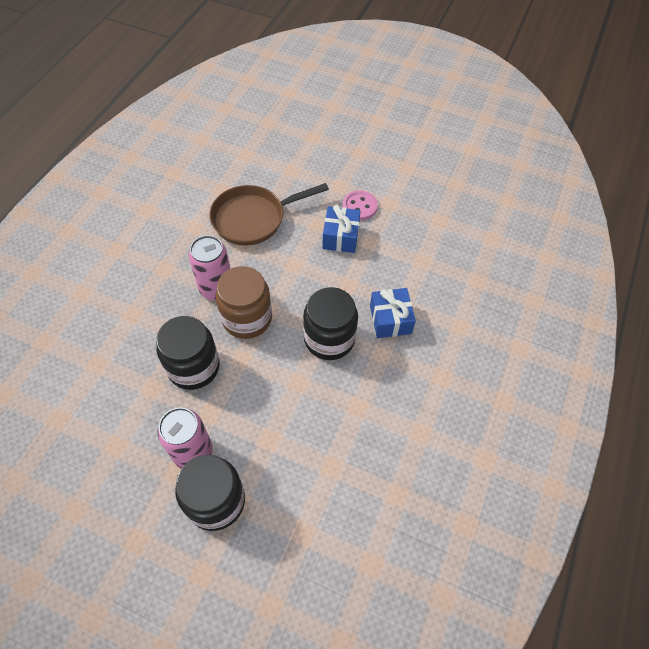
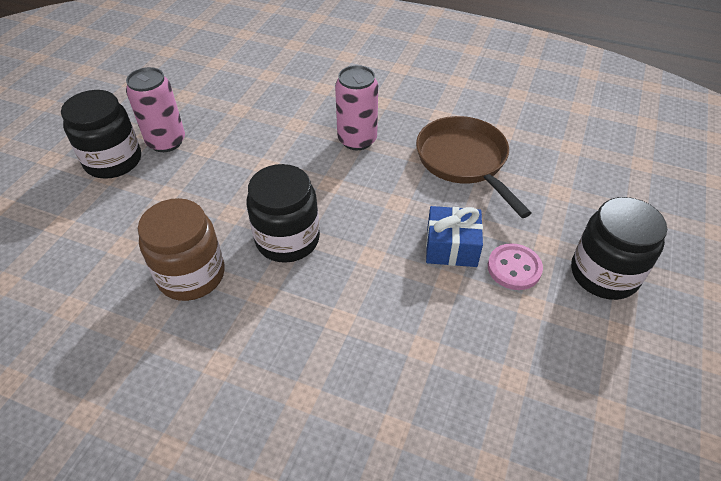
camera: 90 degrees right, 10 degrees down
black jar [156,316,220,390] -> black jar moved to [571,197,667,300]
brown jar [216,266,272,339] -> brown jar moved to [138,198,225,301]
blue gift [370,288,416,338] -> none

